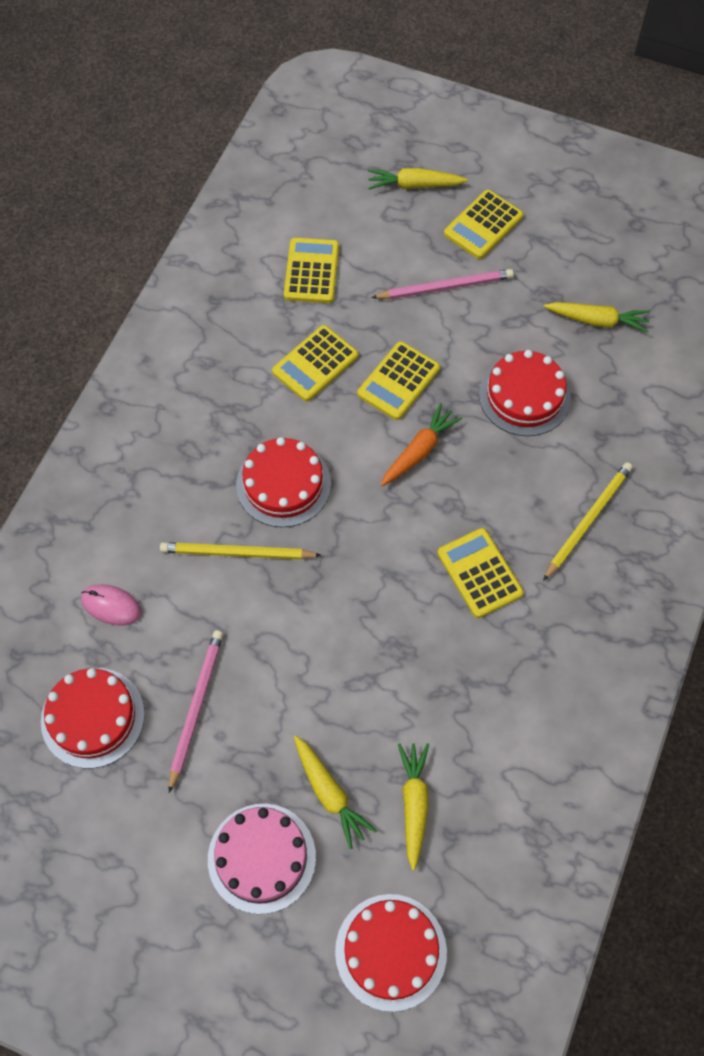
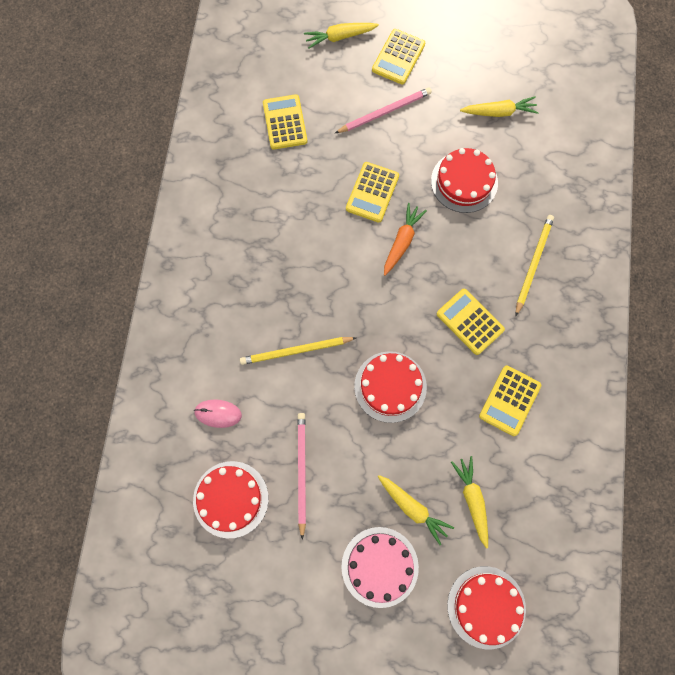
camera: 15 degrees left, 10 degrees up
red cake [236,437,331,527] -> red cake moved to [354,351,427,423]
yellow calculator [272,325,359,401] -> yellow calculator moved to [479,366,541,436]

